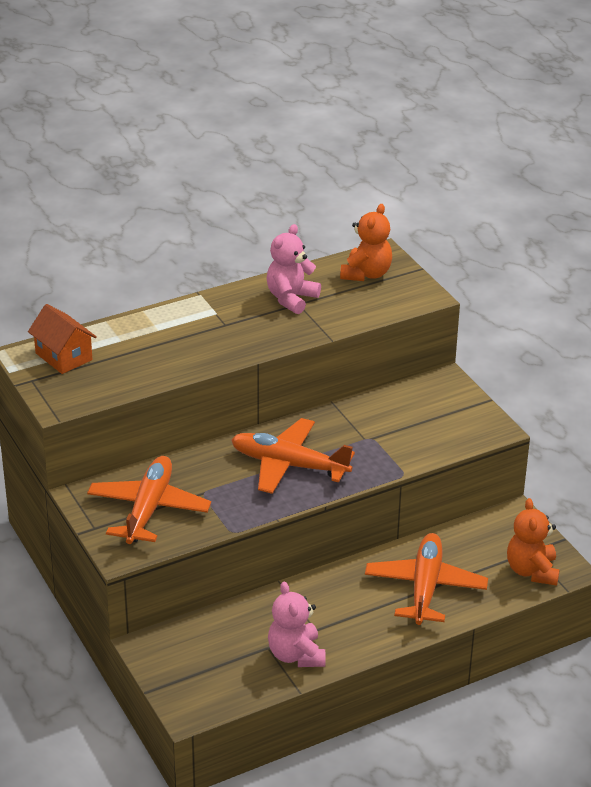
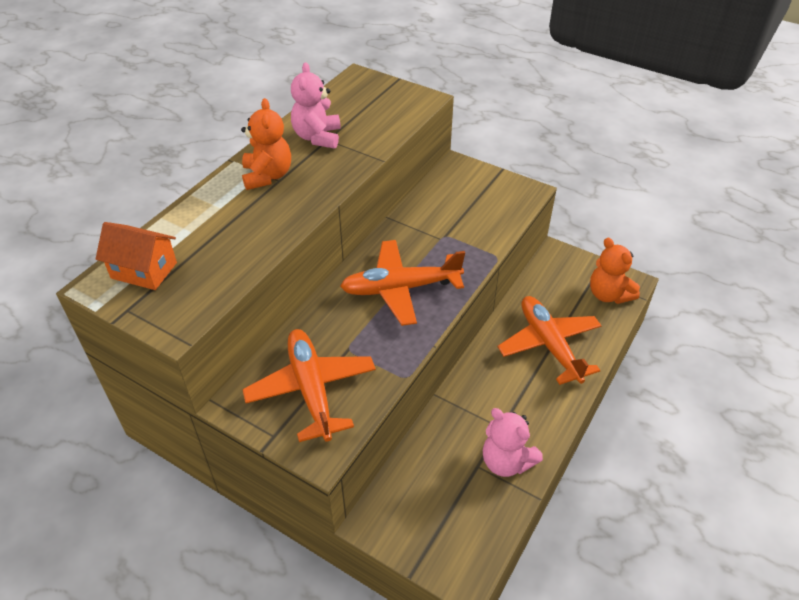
camera: 30 degrees left, 10 degrees up
orange teddy bear [340,204,392,281] -> orange teddy bear moved to [241,98,291,190]

